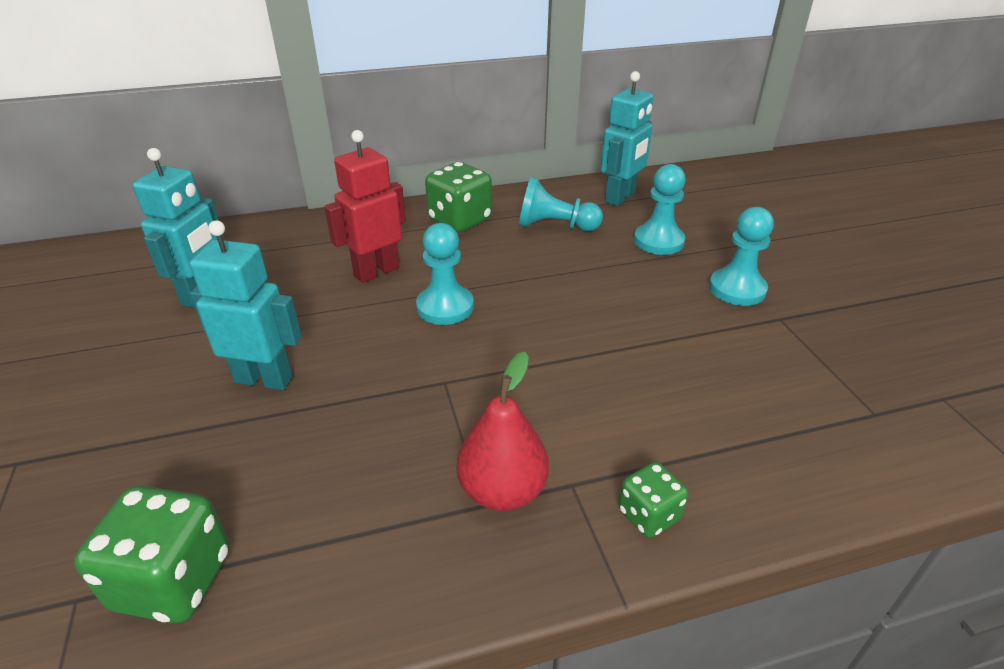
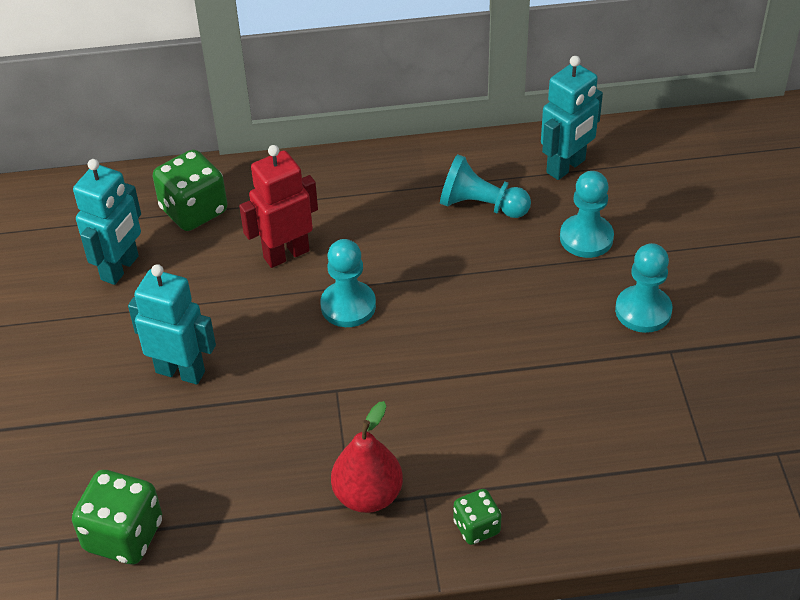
camera: 10 degrees right, 10 degrees up
green dice [425,162,492,232] -> green dice moved to [153,149,228,231]

